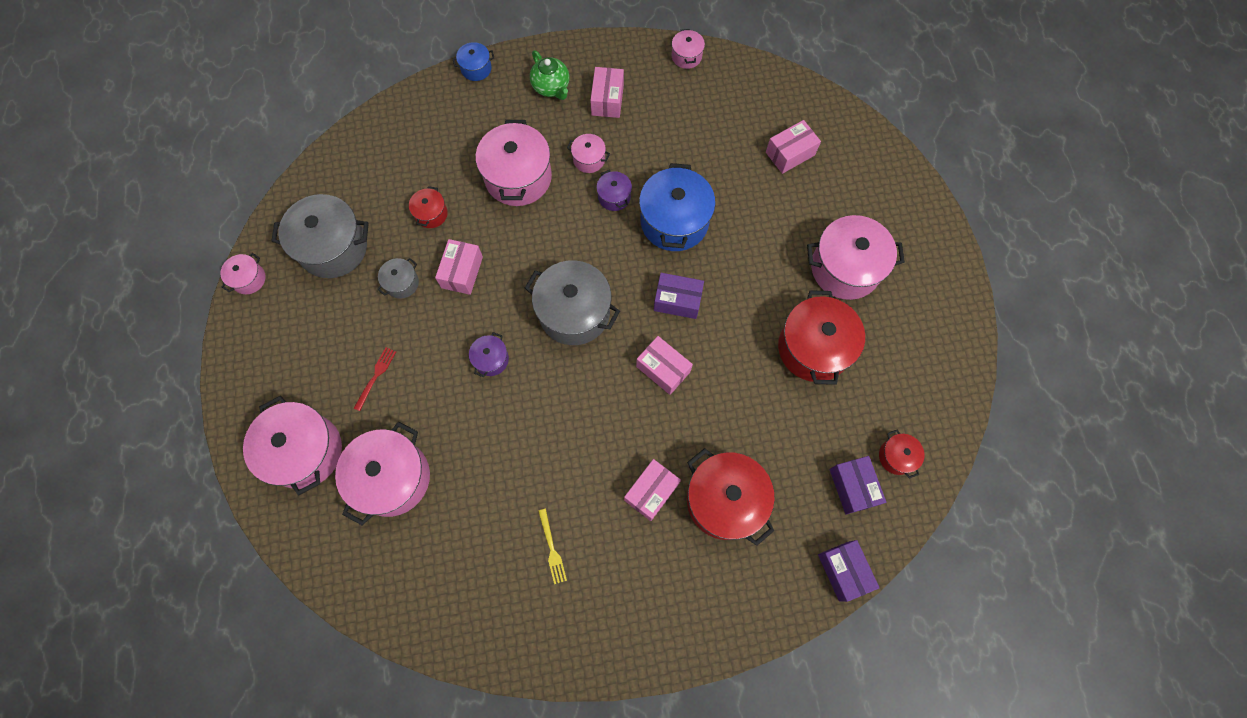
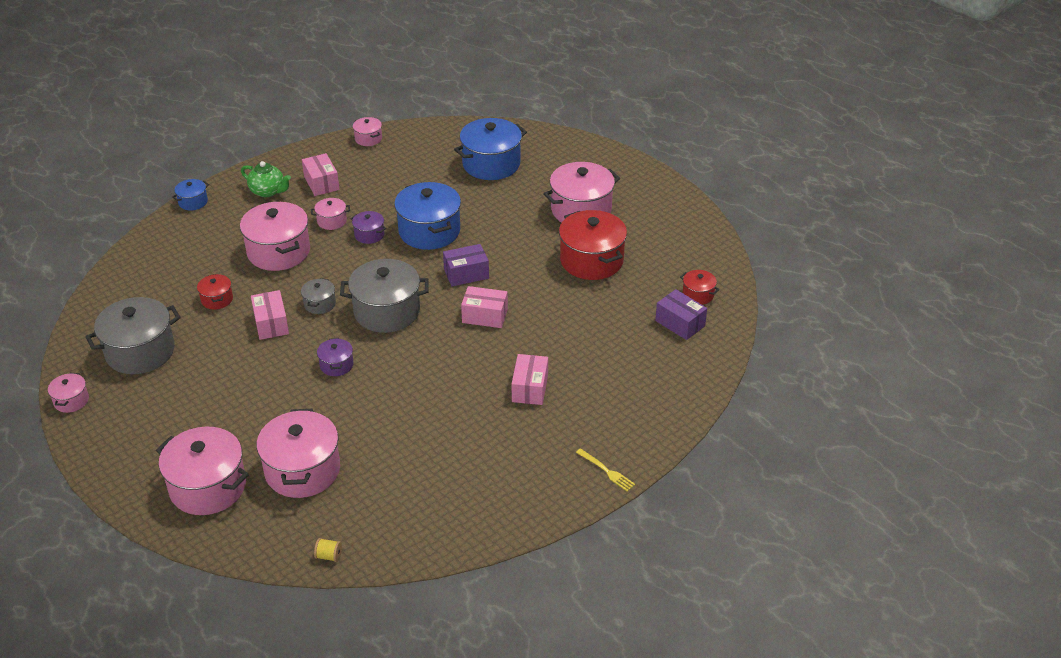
camera: 30 degrees left, 30 degrees down
red fork [354,347,396,411] -> none
grey pot [377,258,419,299] -> grey pot moved to [301,278,336,314]
yellow fork [538,509,567,584] -> yellow fork moved to [576,448,635,492]
red pot [687,448,775,546] -> none
pink box [766,120,821,174] -> blue pot [454,118,527,180]
purple box [818,540,880,602] -> none
none -> yellow spool [314,538,342,562]

